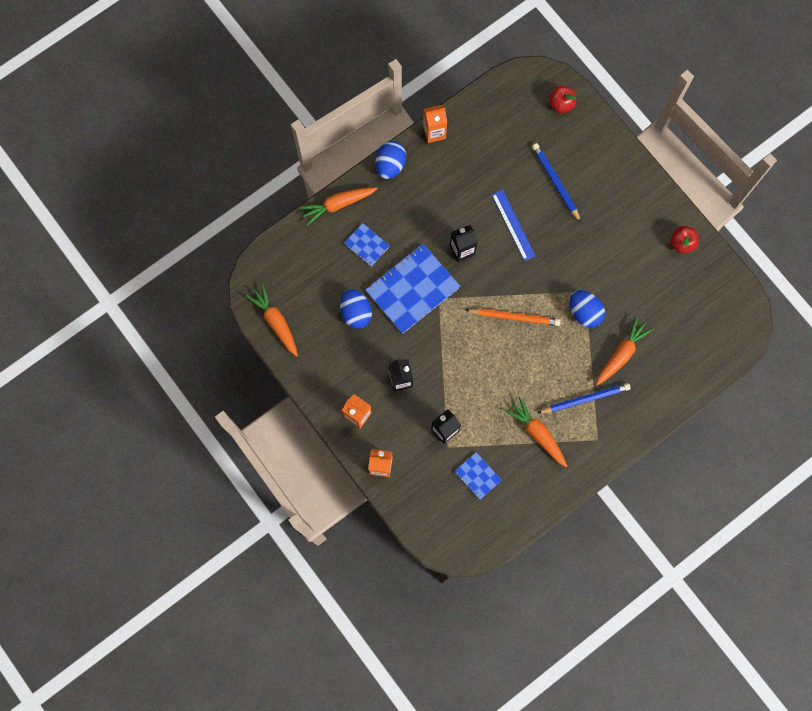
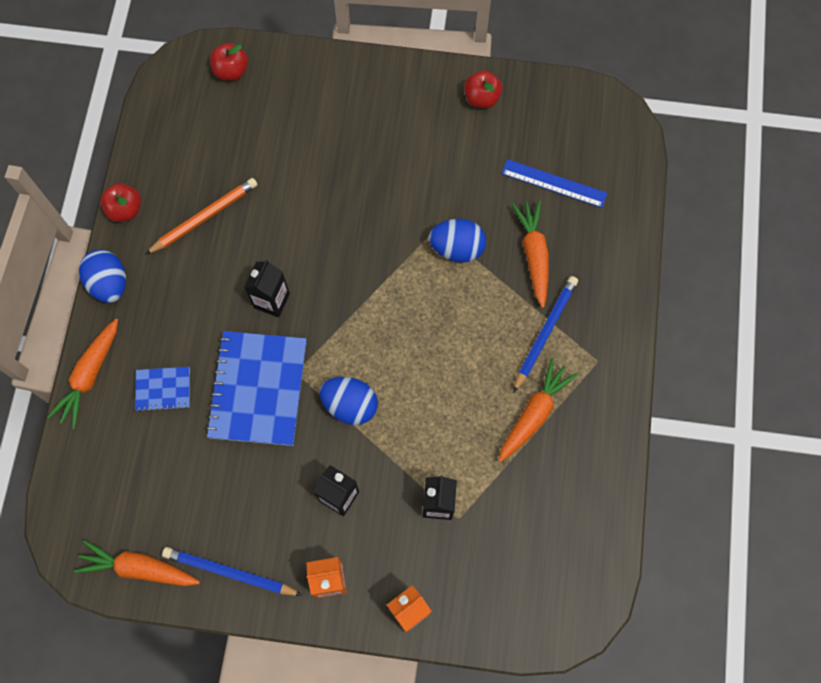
camera: 45 degrees left, 5 degrees down
blue egg [340,289,372,329] -> blue egg moved to [319,377,378,425]
orange carton [423,105,447,143] -> red apple [100,183,141,222]
blue notebook [454,452,502,500] -> none
orange pencil [465,308,561,326] -> orange pencil moved to [145,178,258,255]
blue ruler [492,190,536,261] -> blue ruler moved to [502,159,607,208]
orange carrot [504,397,567,467] -> orange carrot turned 120 degrees clockwise [498,358,578,462]
blue pencil [532,143,581,223] -> blue pencil moved to [162,547,302,596]

